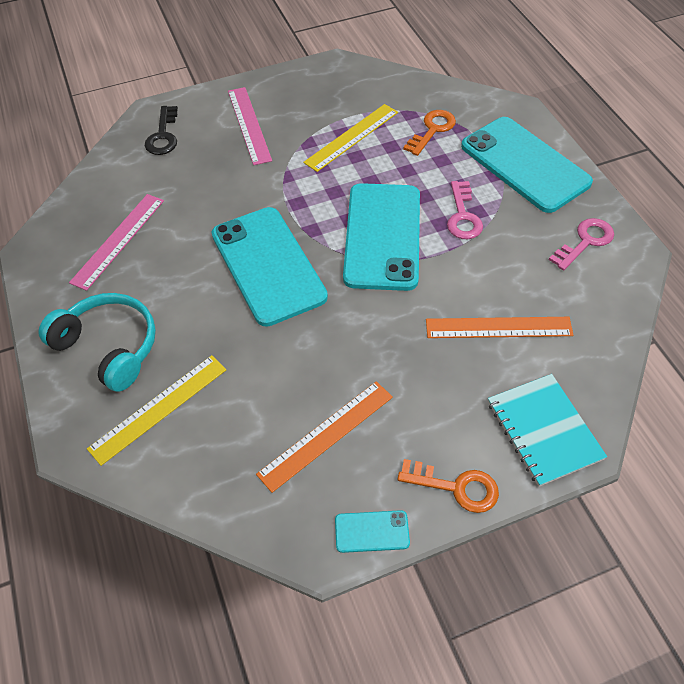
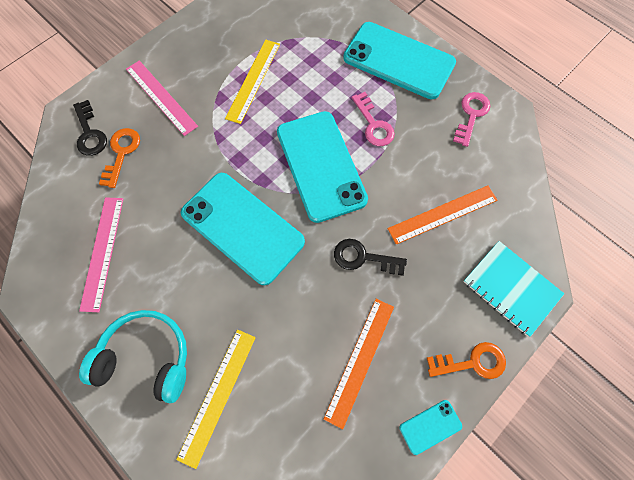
camera: 25 degrees left, 15 degrees up
orange key [403,110,456,156] -> orange key moved to [99,128,140,188]
none -> black key [334,239,407,276]

